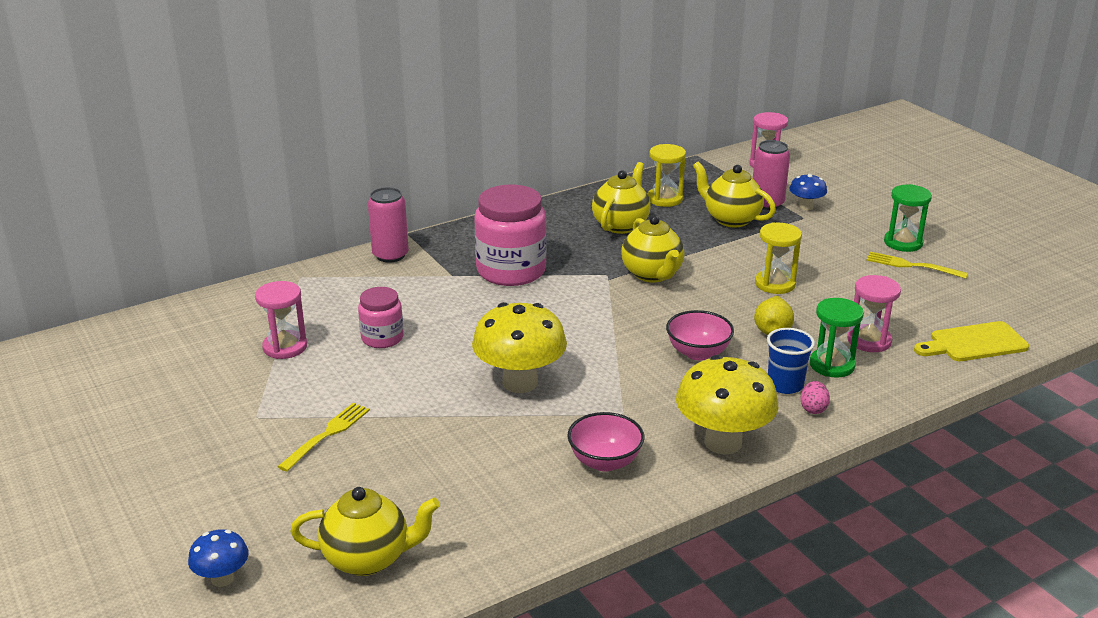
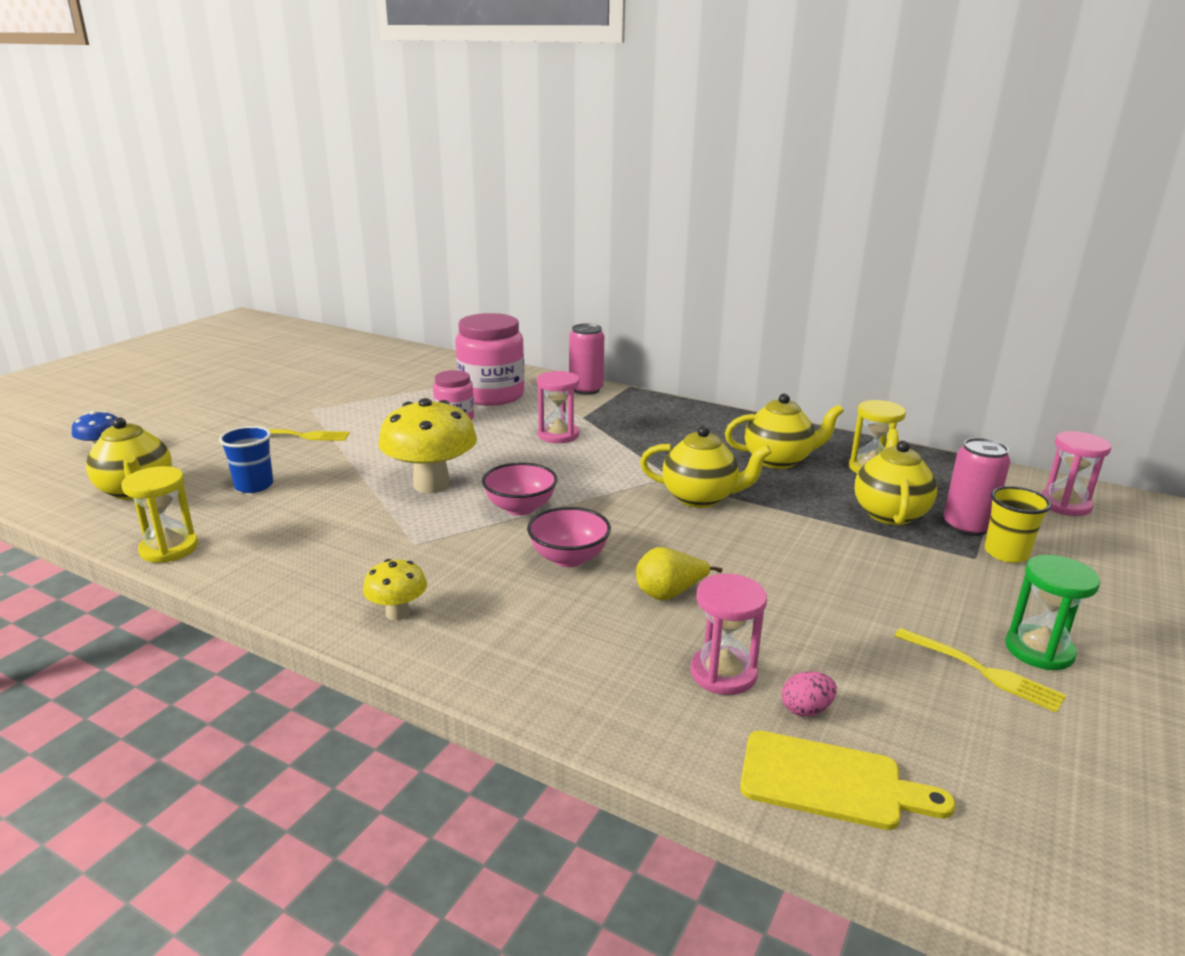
camera: 60 degrees right, 5 degrees down
pink hourglass [255,281,307,359] -> pink hourglass moved to [537,371,580,443]
pink jar [474,184,547,286] -> pink jar moved to [455,313,525,406]
pink bowl [567,412,644,472] -> pink bowl moved to [482,462,557,515]
yellow teapot [621,215,684,282] -> yellow teapot turned 120 degrees counterclockwise [640,426,772,508]
yellow mushroom [676,355,778,455] -> yellow mushroom [363,559,427,620], size x0.51
yellow hourglass [755,223,802,294] -> yellow hourglass moved to [121,466,198,563]
blue cup [767,328,815,394] -> blue cup moved to [219,426,273,493]
blue mushroom [789,174,827,210] -> yellow cup [985,486,1051,563]
pink egg [800,381,830,414] -> pink egg moved to [782,671,837,716]
green hourglass [810,298,864,378] -> none
yellow fork [866,252,968,279] -> yellow fork turned 135 degrees clockwise [894,628,1066,713]
yellow cutting board [914,321,1029,361] -> yellow cutting board turned 150 degrees clockwise [740,731,956,830]

